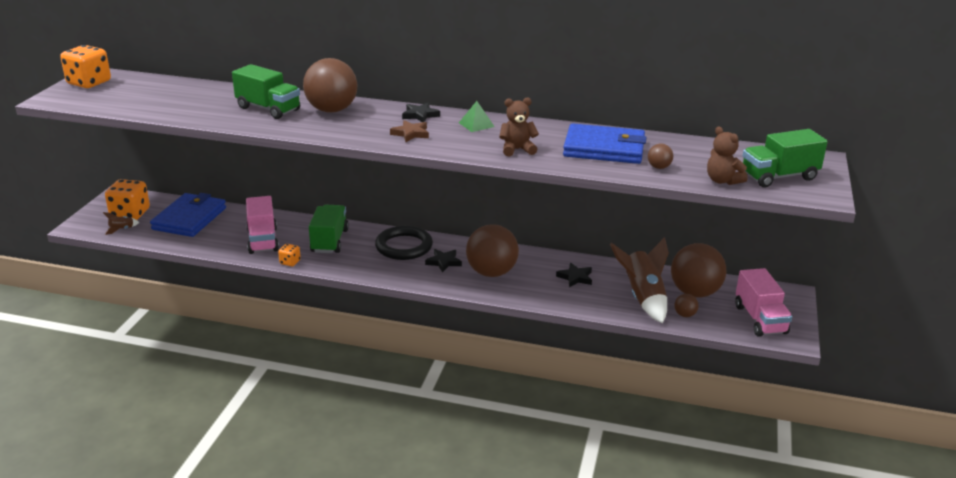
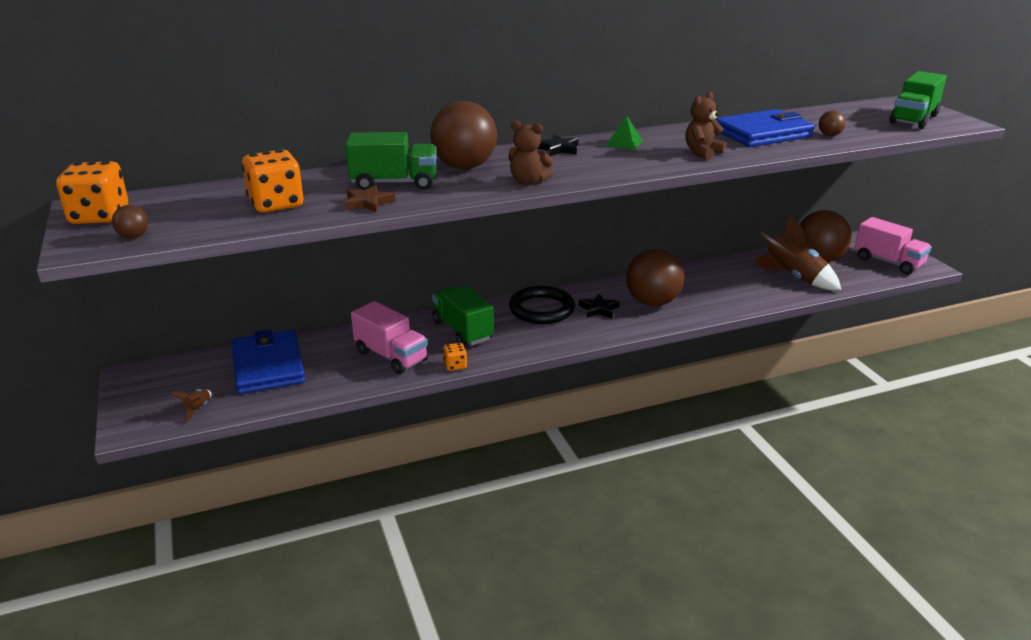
camera: 35 degrees left, 0 degrees up
orange dice [105,179,150,220] -> orange dice moved to [242,150,304,213]
brown star [390,120,429,142] -> brown star moved to [345,185,396,212]
black star [556,263,592,288] -> none
brown ball [674,294,699,317] -> brown ball moved to [112,205,148,239]
brown teddy bear [707,127,748,185] -> brown teddy bear moved to [508,121,553,185]

